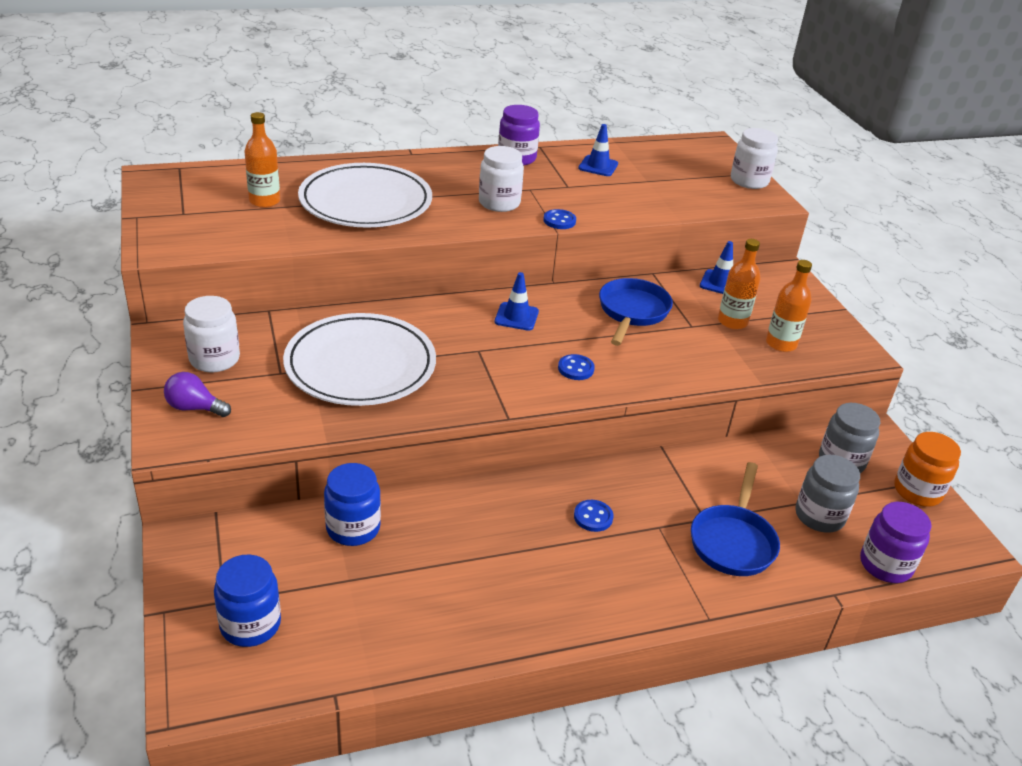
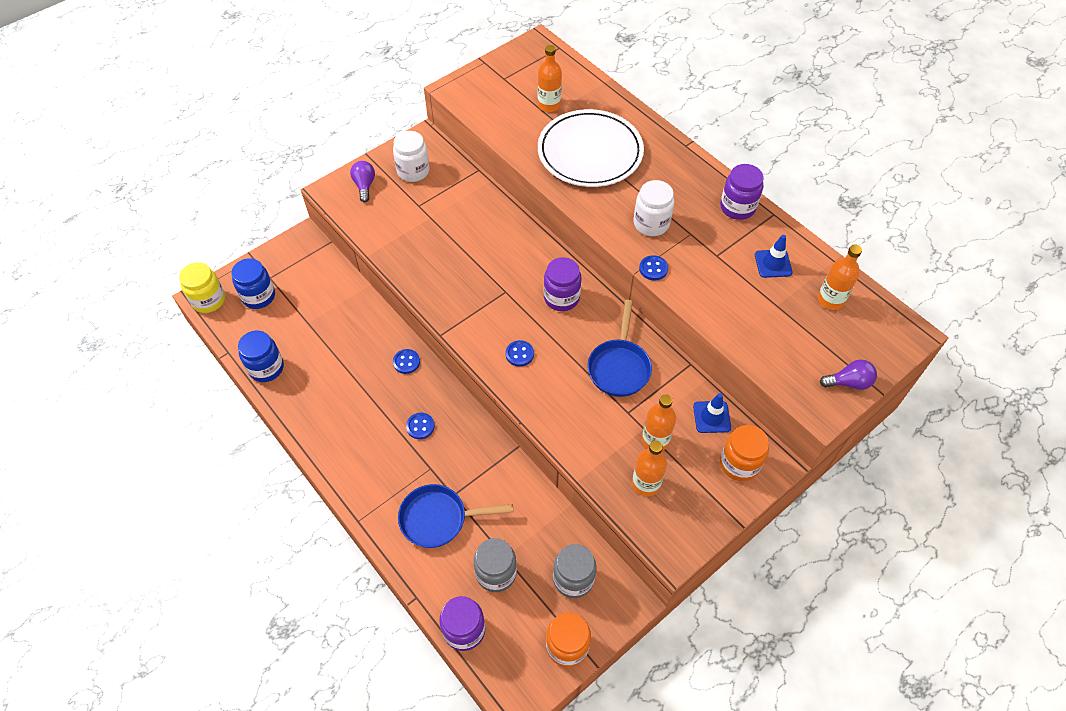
camera: 70 degrees right, 20 degrees up
white plate [283,313,436,406] -> none
blue jar [324,463,381,546] -> blue jar moved to [238,331,284,382]
blue traffic cone [495,272,539,331] -> purple jar [544,257,581,311]
blue pan [599,278,673,346] -> blue pan turned 105 degrees clockwise [587,300,652,397]
white jar [731,128,778,189] -> purple light bulb [820,359,877,390]
none -> yellow jar [179,262,225,313]
none -> blue button [393,349,420,374]
none -> orange jar [720,425,769,481]
none -> orange bottle [818,245,862,310]

